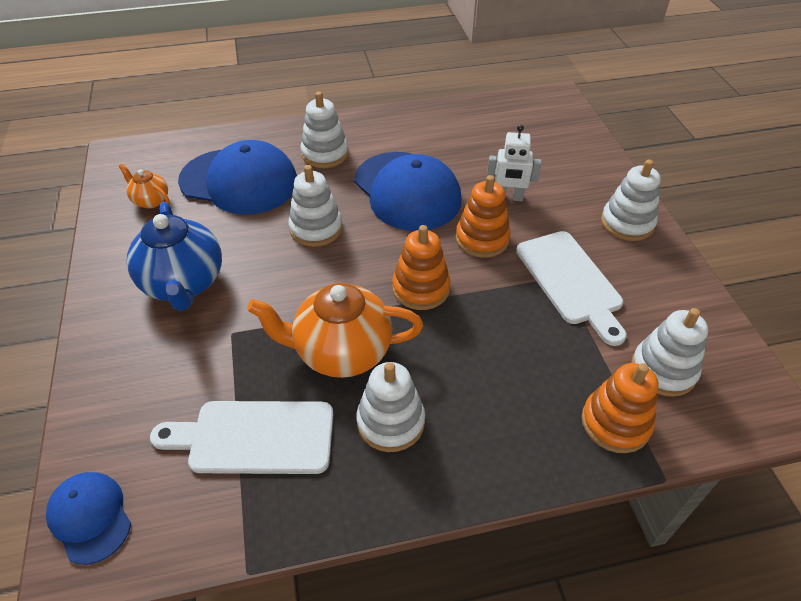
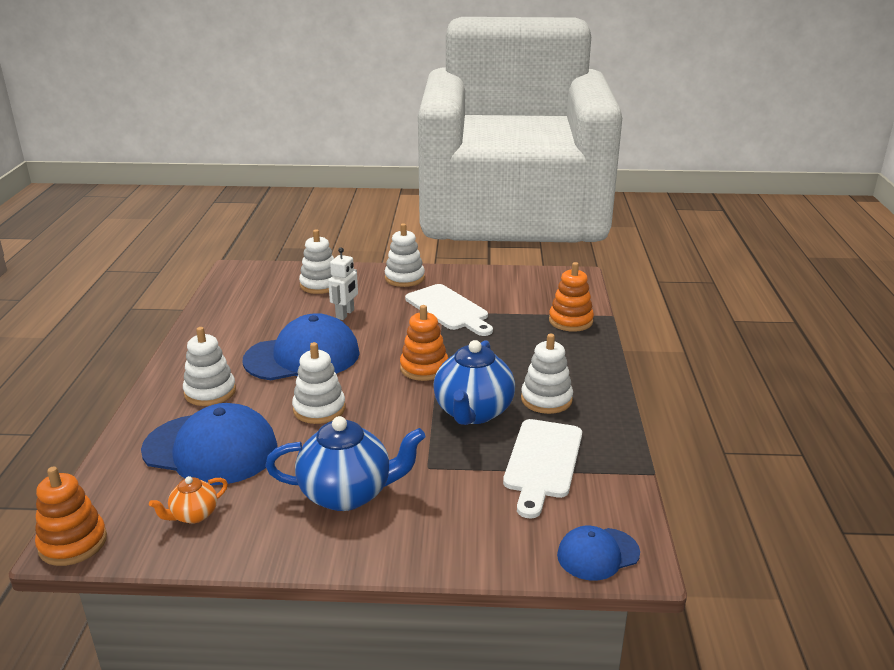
camera: 75 degrees left, 20 degrees down
blue cap [178,140,297,215] -> blue cap turned 75 degrees clockwise [141,403,278,485]
orange teapot [247,283,423,378] -> blue teapot [433,340,515,425]
orange stacking toy [456,175,511,258] -> orange stacking toy moved to [35,466,107,566]
white cutting board [516,231,627,346] -> white cutting board turned 60 degrees clockwise [405,284,493,336]
white stacking toy [631,308,708,397] -> white stacking toy moved to [299,229,334,294]

